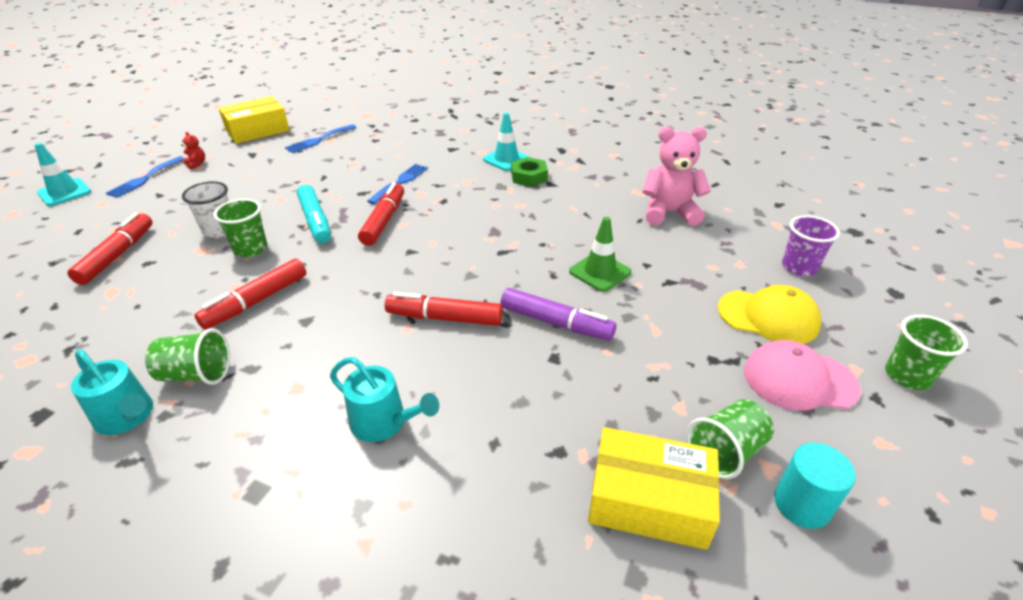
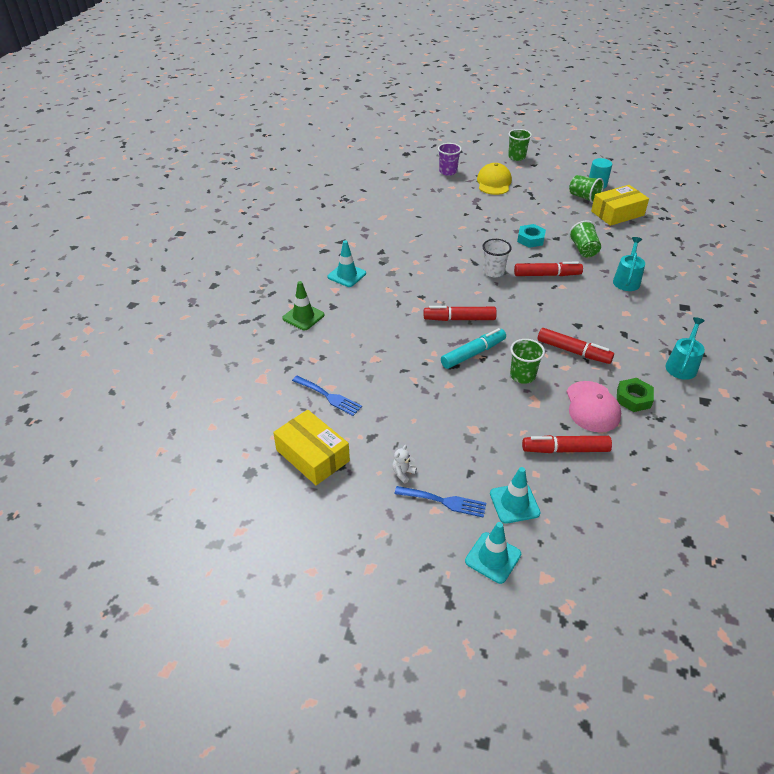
camera: 100 degrees left, 5 degrees up
green cup [145,328,230,385] -> green cup moved to [569,220,601,257]
red teddy bear [181,132,205,170] -> white teddy bear [392,445,417,483]
white cup [182,181,228,238] -> white cup moved to [482,239,512,277]
blue fork [367,164,428,204] -> none
red marker [385,292,503,326] -> red marker turned 90 degrees counterclockwise [514,262,583,276]
purple marker [501,288,616,341] -> turquoise nut [517,224,546,248]
green nut [511,157,548,187] -> green nut moved to [617,378,654,412]
green traffic cone [569,217,632,292] -> green traffic cone moved to [282,281,324,330]
yellow box [588,427,720,550] -> yellow box turned 60 degrees clockwise [591,185,649,226]
pink teddy bear [642,127,711,226] -> none
pink cap [744,340,861,411] -> pink cap moved to [567,381,621,432]
none -> turquoise traffic cone [490,467,541,524]

